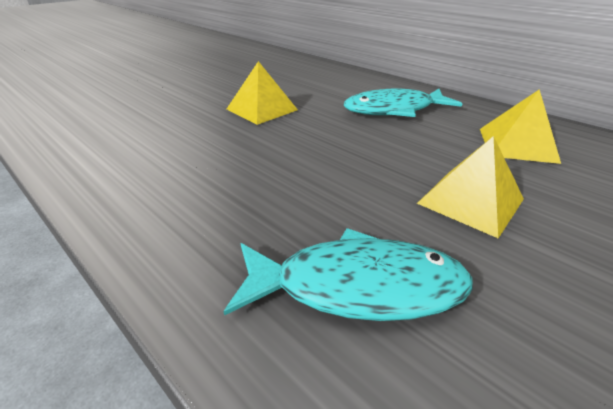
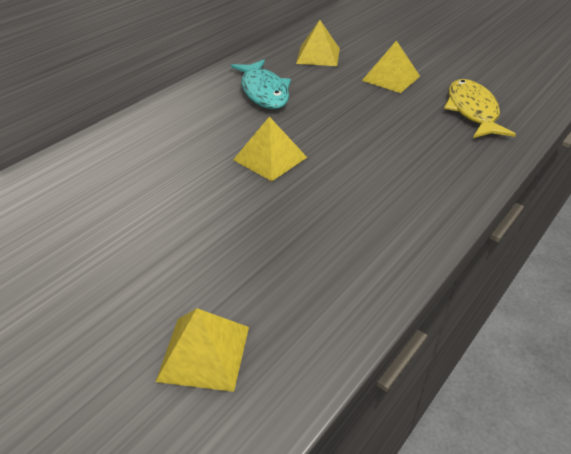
camera: 95 degrees left, 5 degrees up
turquoise fish [223,228,473,321] -> yellow fish [444,79,516,138]
none -> yellow pyramid [156,308,249,392]

